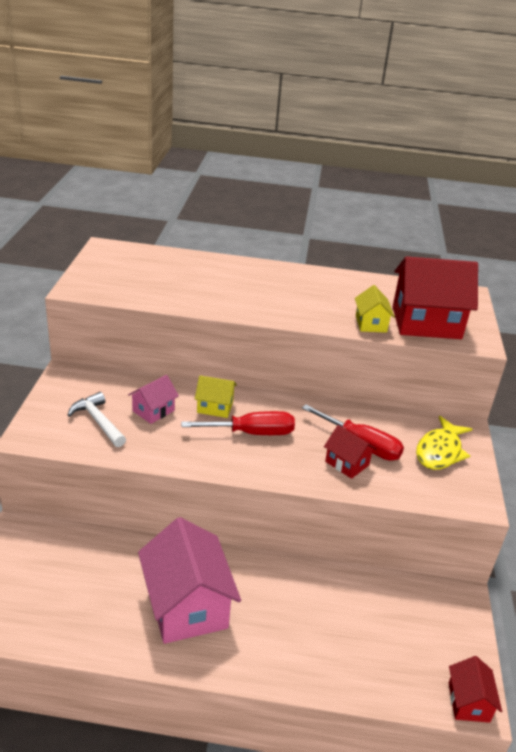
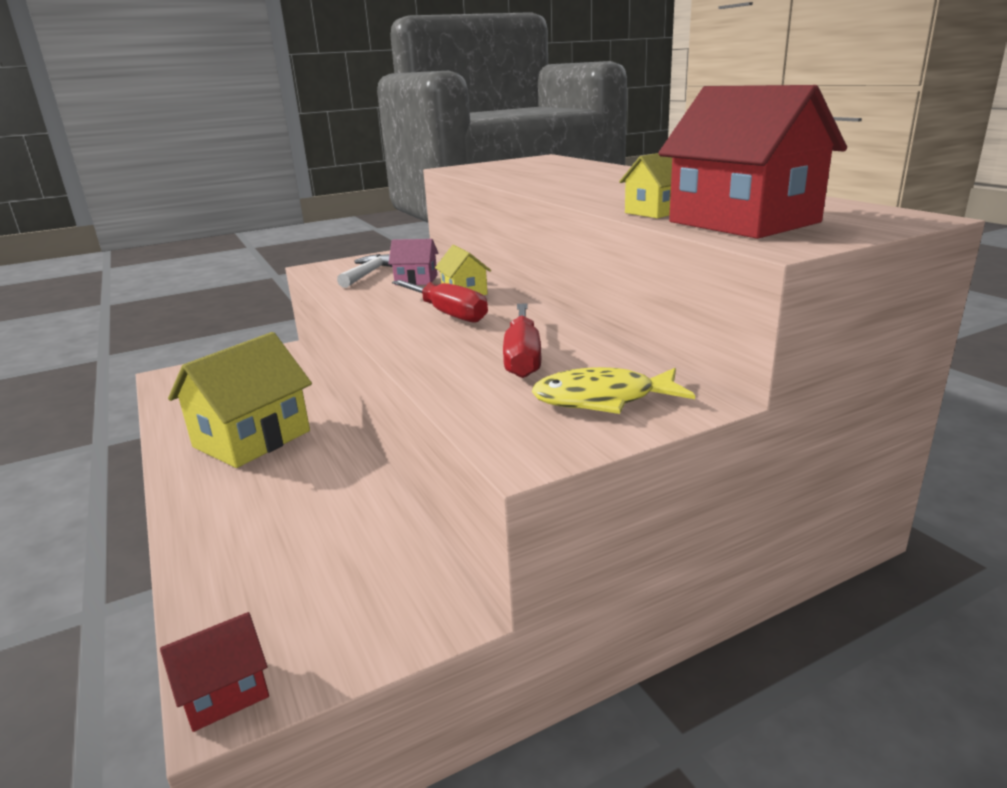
camera: 60 degrees right, 10 degrees down
pink house [138,517,241,644] -> yellow house [168,332,312,468]
red house [324,425,377,479] -> none

